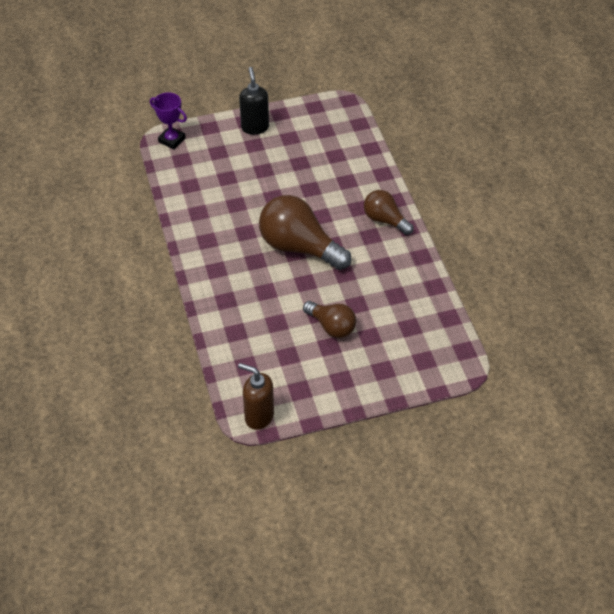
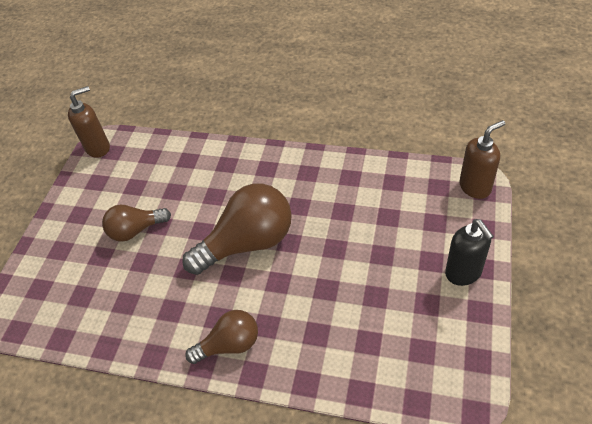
camera: 125 degrees right, 0 degrees up
purple trophy [150,93,187,149] -> brown soap dispenser [459,120,505,199]
black soap dispenser [239,67,269,135] -> black soap dispenser turned 45 degrees clockwise [445,219,494,286]

